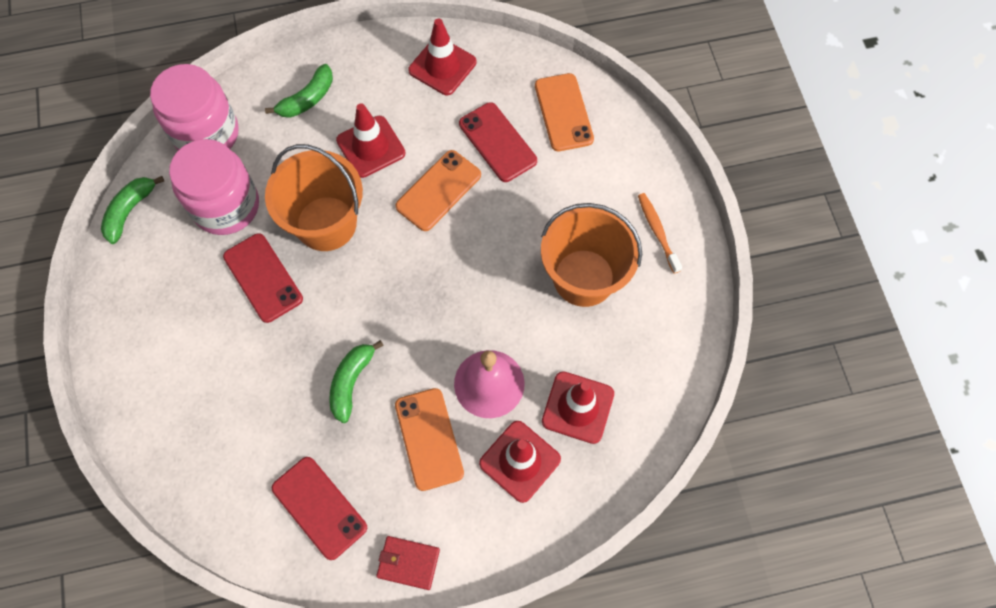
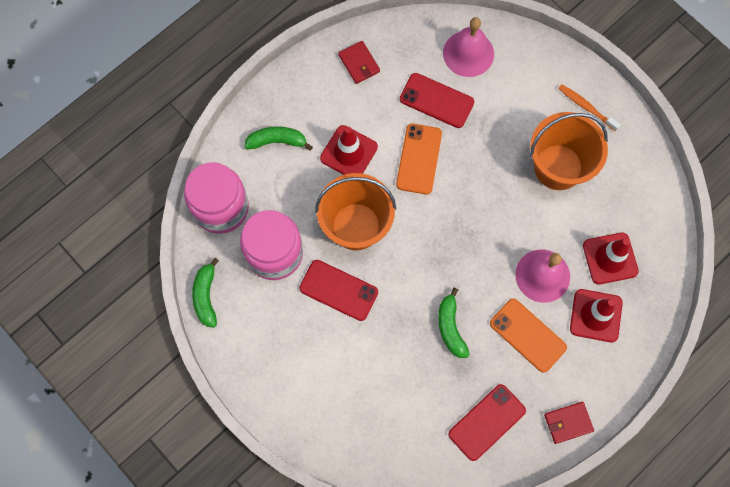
camera: 30 degrees left, 5 degrees up
green banana [265,64,333,118] -> green banana turned 105 degrees counterclockwise [244,126,313,151]
red phone [272,457,367,560] -> red phone turned 60 degrees counterclockwise [448,384,526,461]
red traffic cone [408,19,476,95] -> red wallet [338,41,380,84]
orange phone [535,73,594,151] -> pink bell [443,17,494,77]

